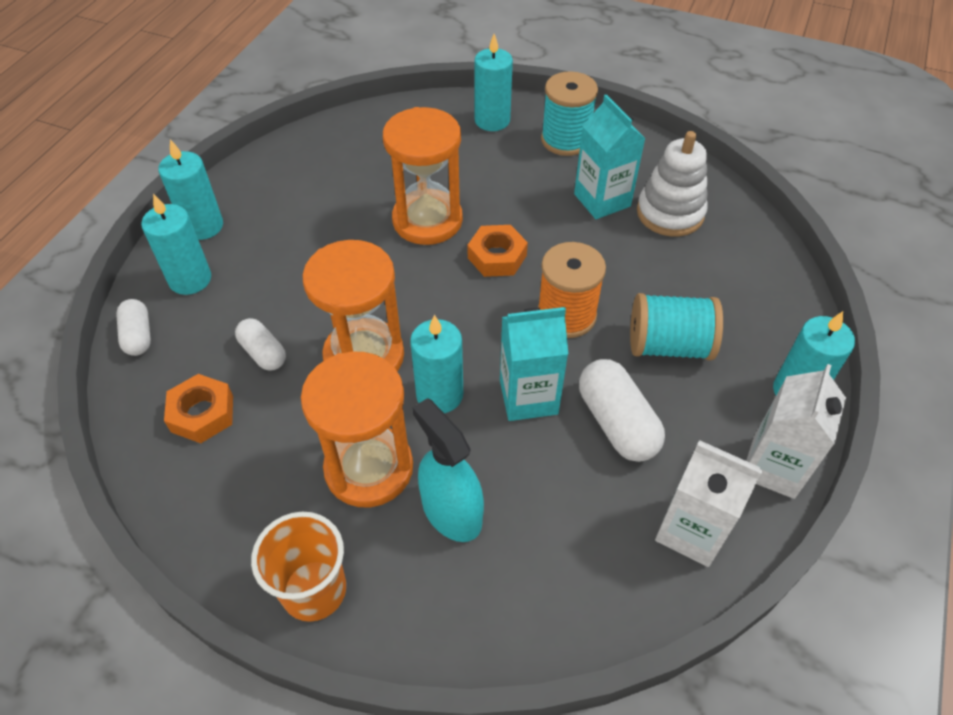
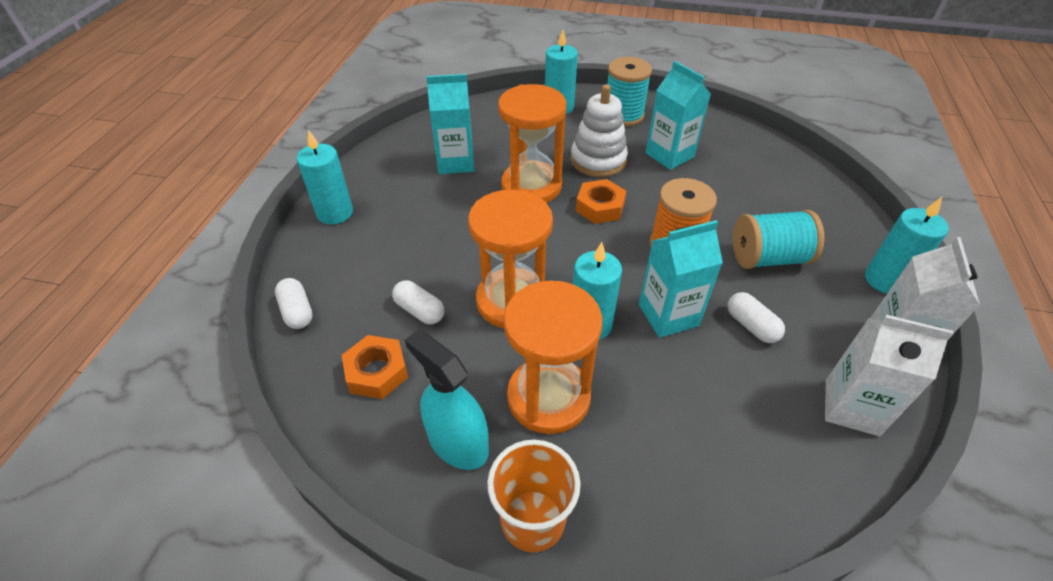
camera: 10 degrees left, 5 degrees down
turquoise candle [141,194,211,295] -> none
turquoise spray bottle [412,398,484,542] -> turquoise spray bottle moved to [405,329,489,470]
white capsule [579,359,665,462] -> white capsule [728,292,785,343], size x0.62
white stacking toy [637,131,708,237] -> white stacking toy moved to [571,84,628,177]
none -> turquoise carton [426,74,474,174]

